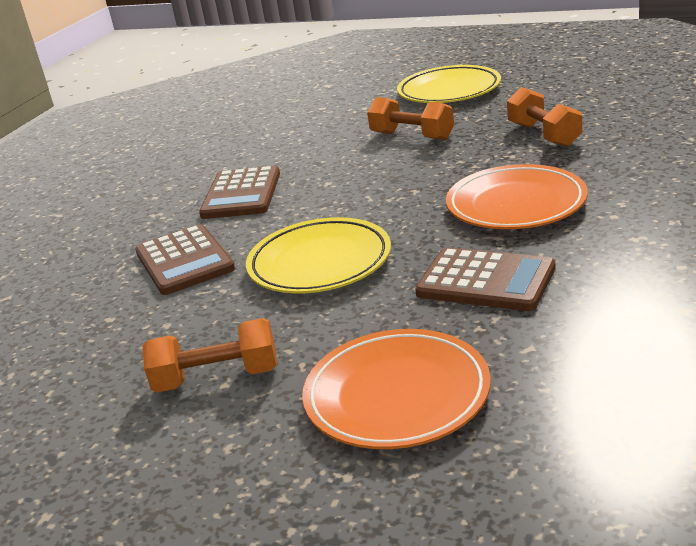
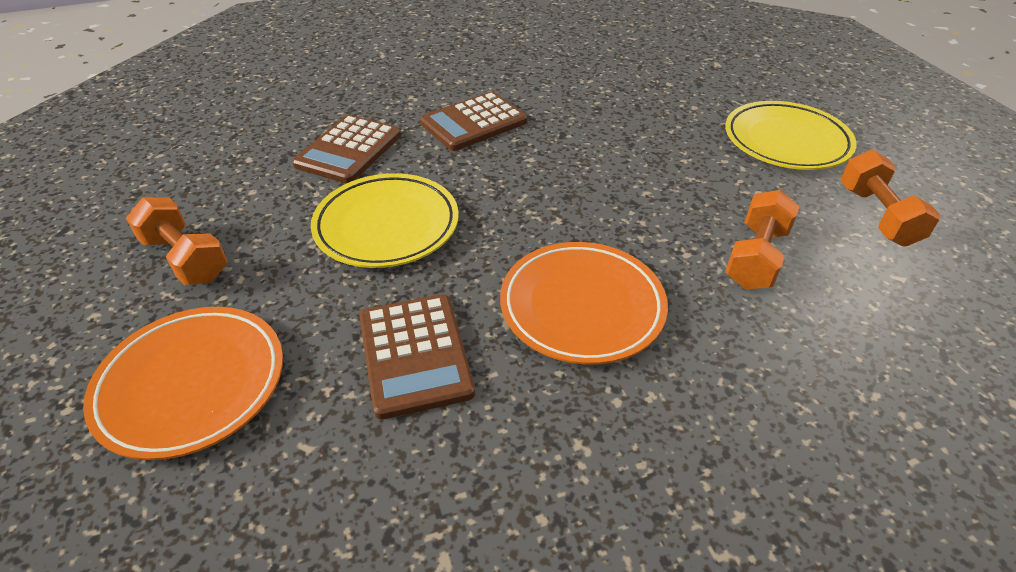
camera: 45 degrees right, 15 degrees up
orange dumbbell [367,97,454,140] -> orange dumbbell moved to [840,150,940,247]

